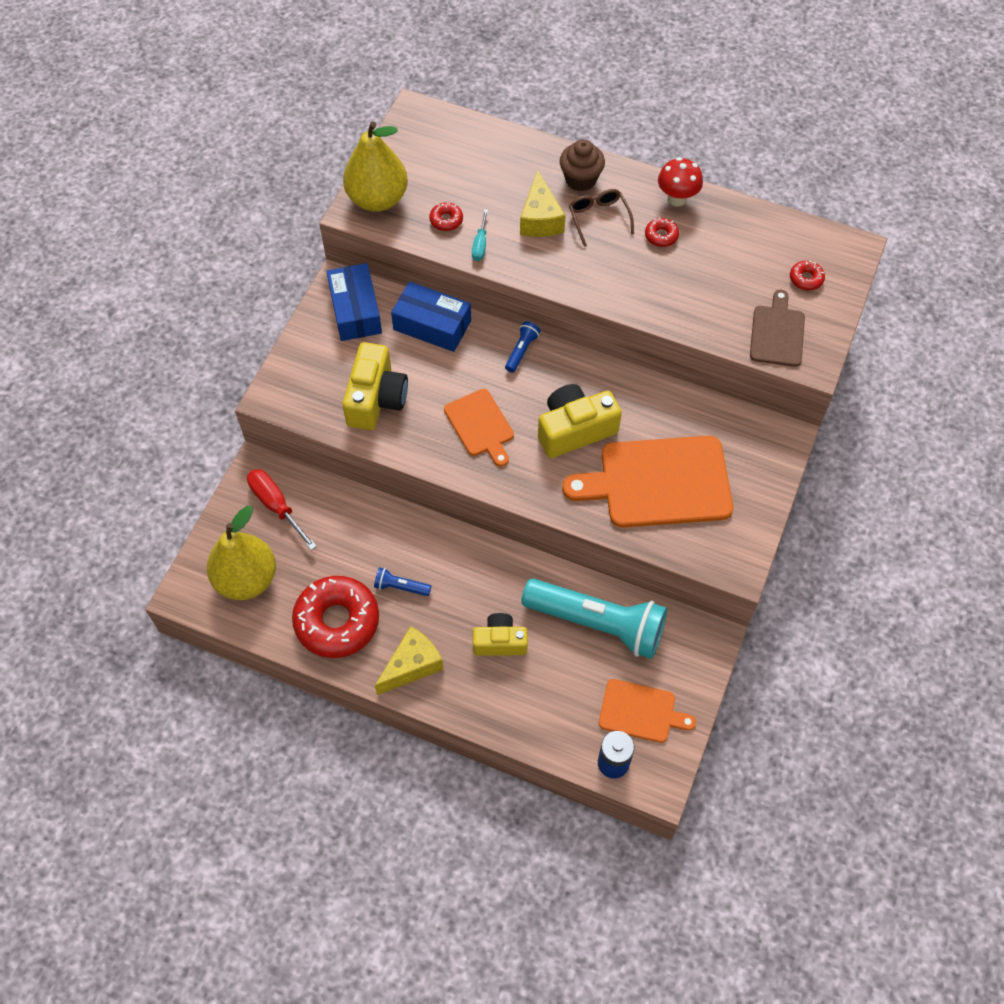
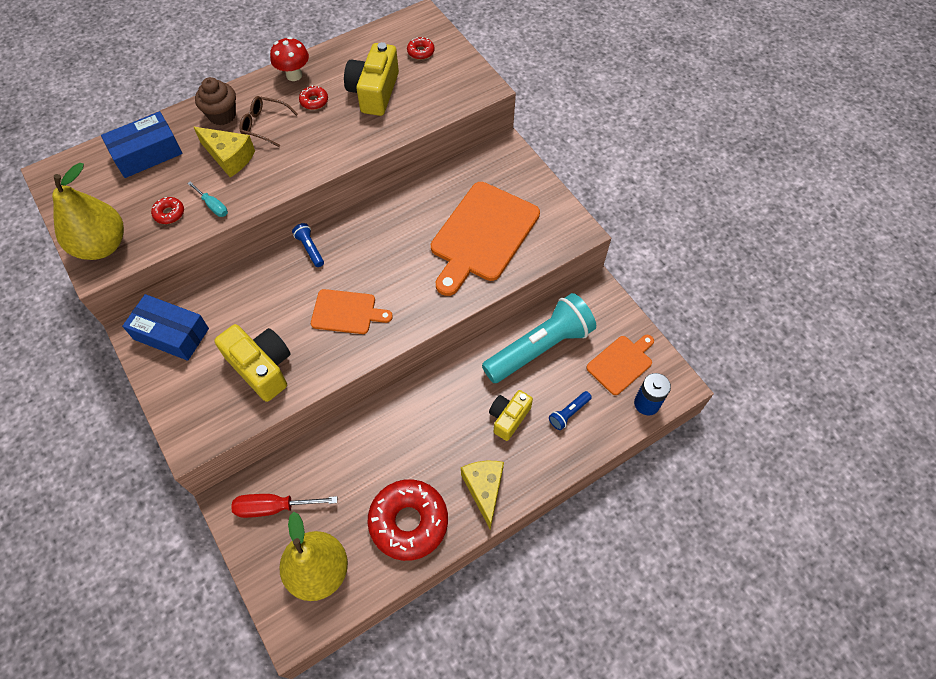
camera: 55 degrees left, 0 degrees up
blue flashlight [374,567,431,596] -> blue flashlight moved to [549,391,592,430]
blue box [391,281,471,352] -> blue box moved to [101,111,183,178]
yellow camera [538,384,622,458] -> yellow camera moved to [344,42,399,116]
brown cutting board [750,290,805,367] -> none

